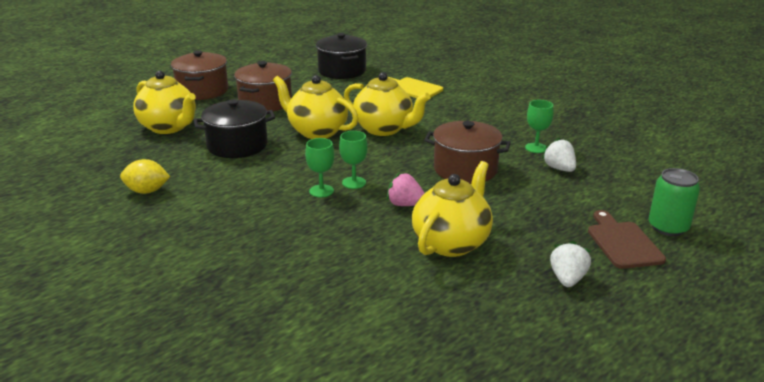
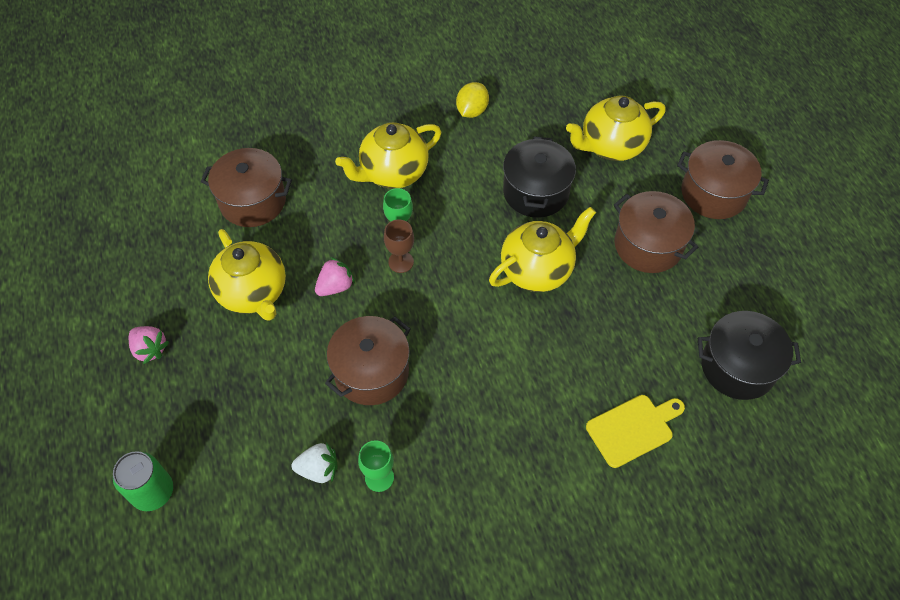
camera: 115 degrees right, 30 degrees up
green goblet [339,131,368,189] -> brown goblet [384,219,414,273]
yellow teapot [344,72,430,136] -> yellow teapot moved to [335,122,441,189]
white strawberry [550,241,591,287] -> pink strawberry [129,326,169,364]
brown cutting board [588,210,666,269] -> none
none -> brown pot [201,148,292,227]

